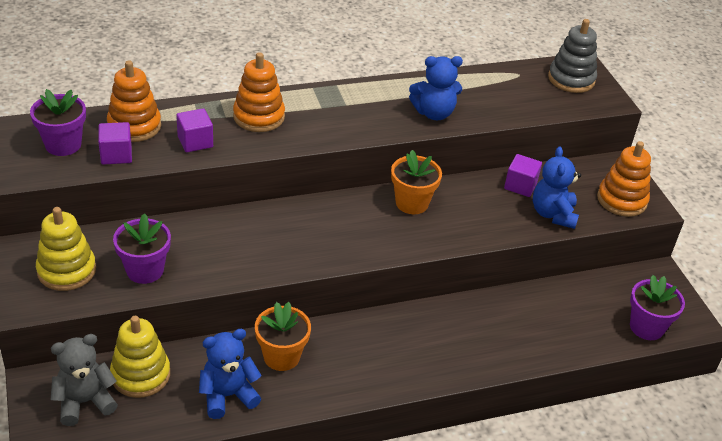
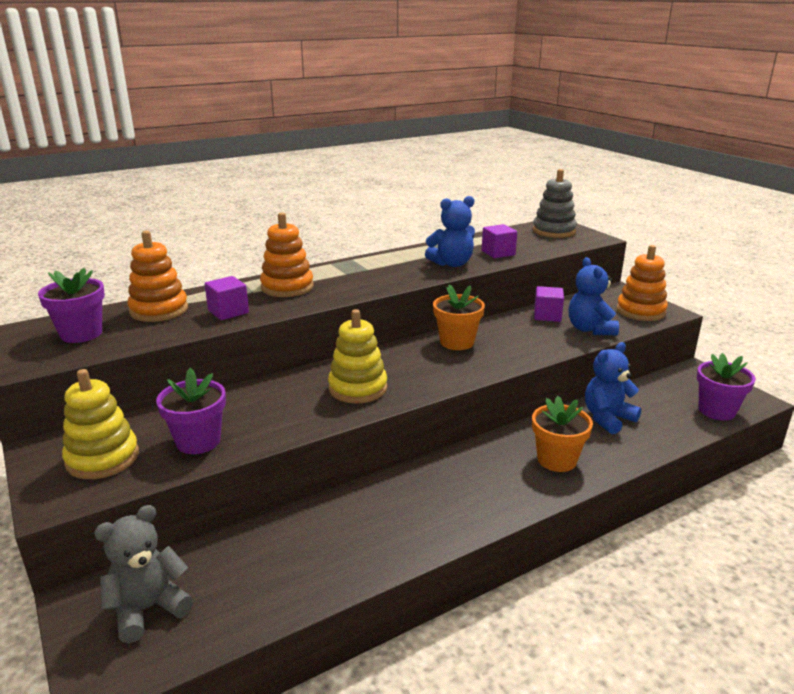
camera: 10 degrees left, 15 degrees down
purple cube [98,122,132,165] -> purple cube moved to [482,224,517,258]
yellow stacking toy [110,316,170,398] -> yellow stacking toy moved to [328,309,387,403]
blue teddy bear [199,329,262,419] -> blue teddy bear moved to [585,342,641,435]
orange flower pot [255,302,311,371] -> orange flower pot moved to [532,396,593,472]

